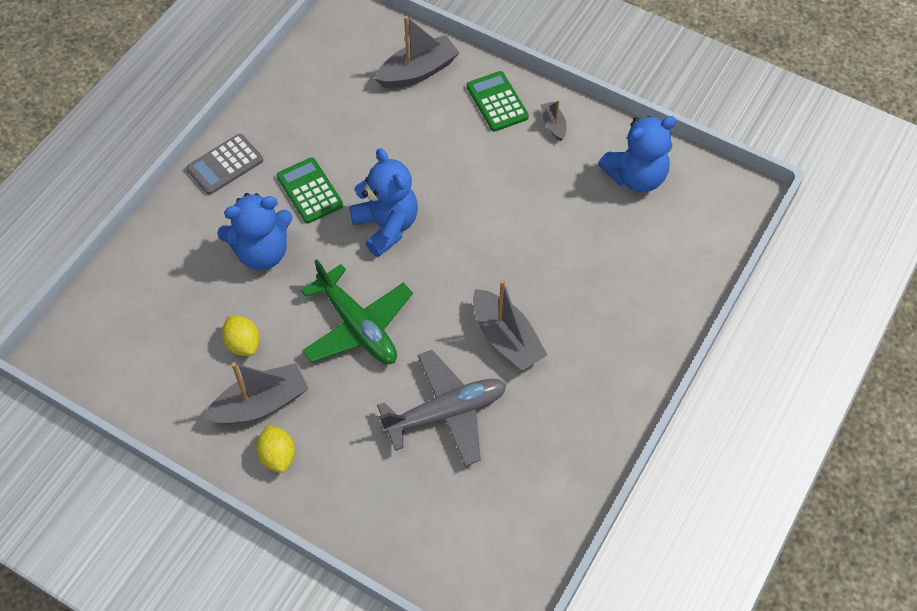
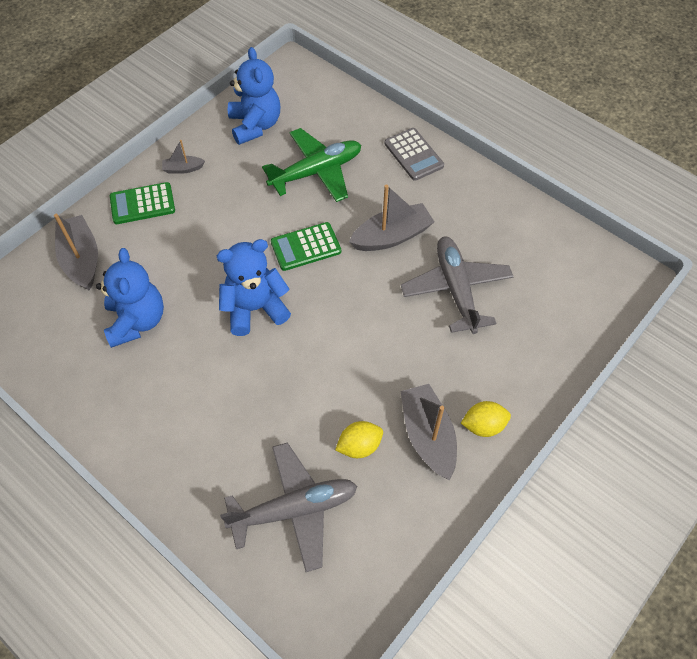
camera: 80 degrees left, 0 degrees up
grey calculator [186,134,263,195] -> grey calculator moved to [384,128,444,181]
blue teddy bear [217,193,292,270] -> blue teddy bear moved to [96,248,164,348]
green calculator [277,157,343,224] -> green calculator moved to [271,222,341,271]
green plane [301,259,413,364] -> green plane moved to [262,128,361,202]
none -> grey plane [220,442,357,572]

